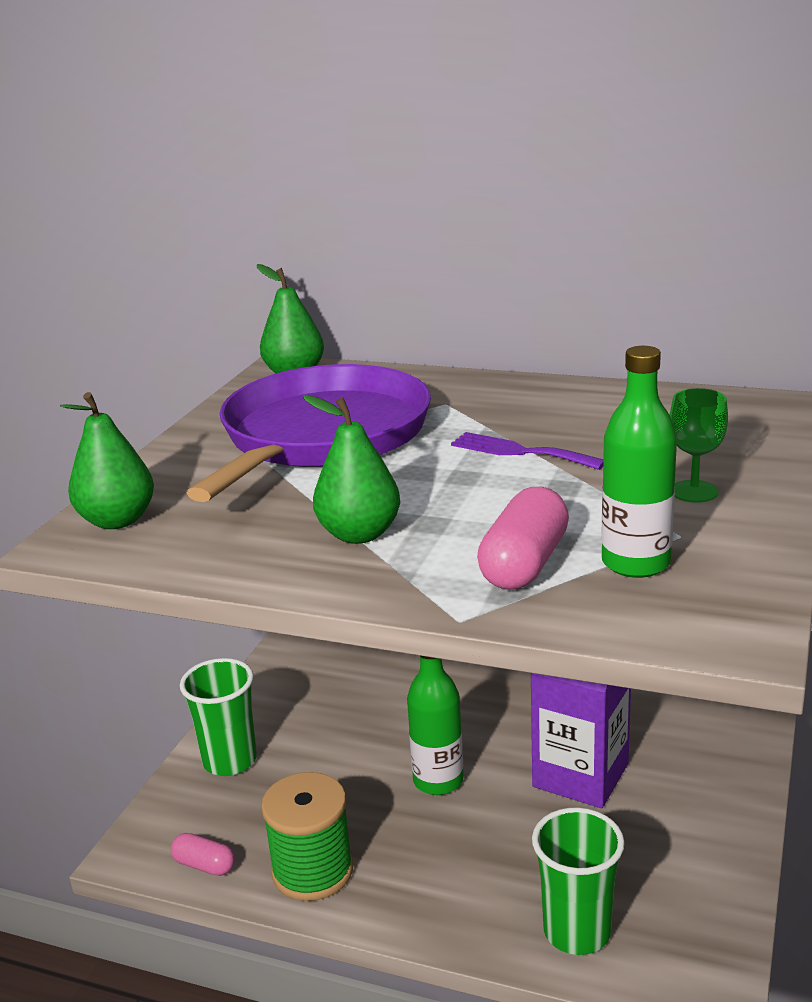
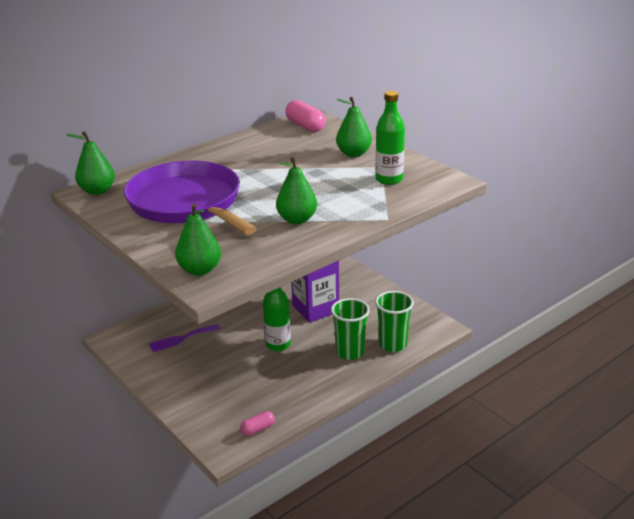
camera: 60 degrees left, 5 degrees up
green cup [180,658,257,776] -> green cup moved to [331,298,370,360]
green spool [261,772,353,901] -> none
purple fork [451,432,603,470] -> purple fork moved to [149,324,220,352]
pink capsule [477,487,569,590] -> pink capsule moved to [285,100,326,132]
green goblet [670,388,728,503] -> green pear [336,97,372,157]

